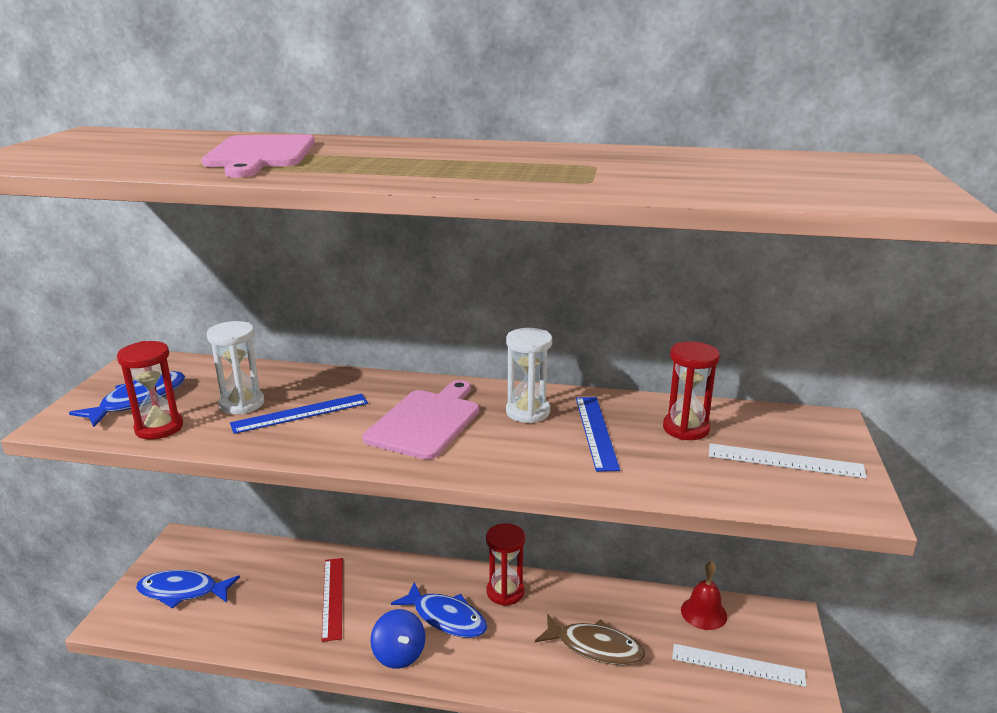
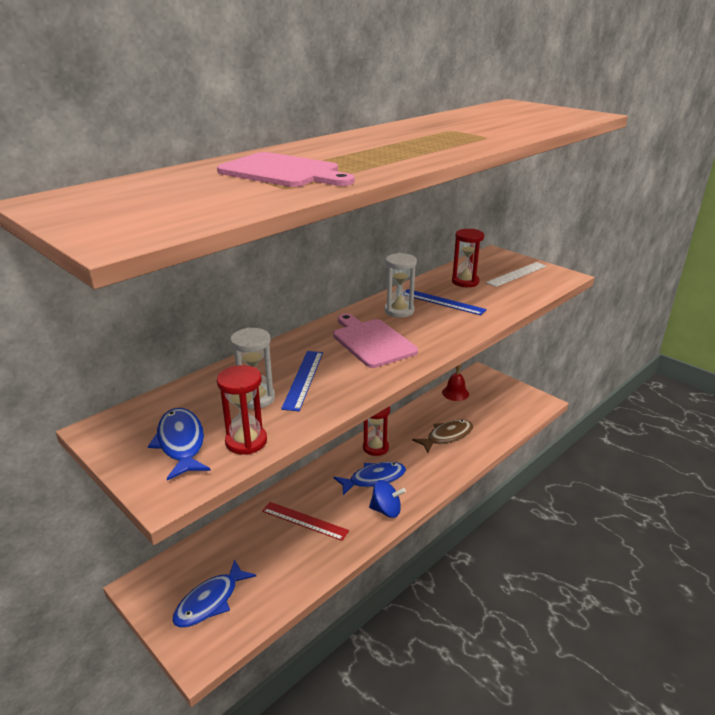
camera: 55 degrees left, 5 degrees up
white ruler [672,644,806,687] -> none

